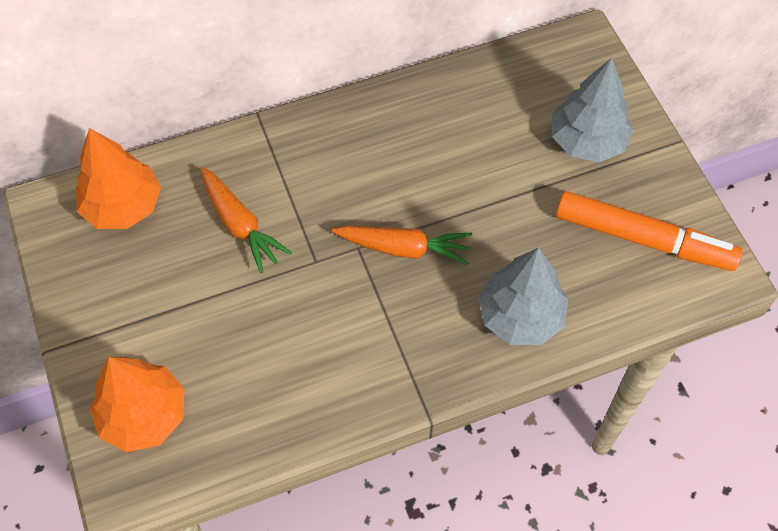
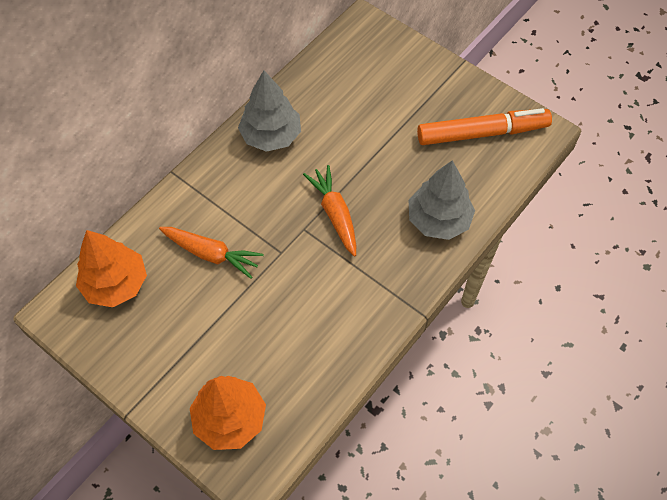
camera: 30 degrees left, 0 degrees up
orange carrot [332,225,473,265] -> orange carrot turned 90 degrees counterclockwise [303,165,356,257]
grey tree [552,58,633,162] -> grey tree moved to [238,70,301,152]

